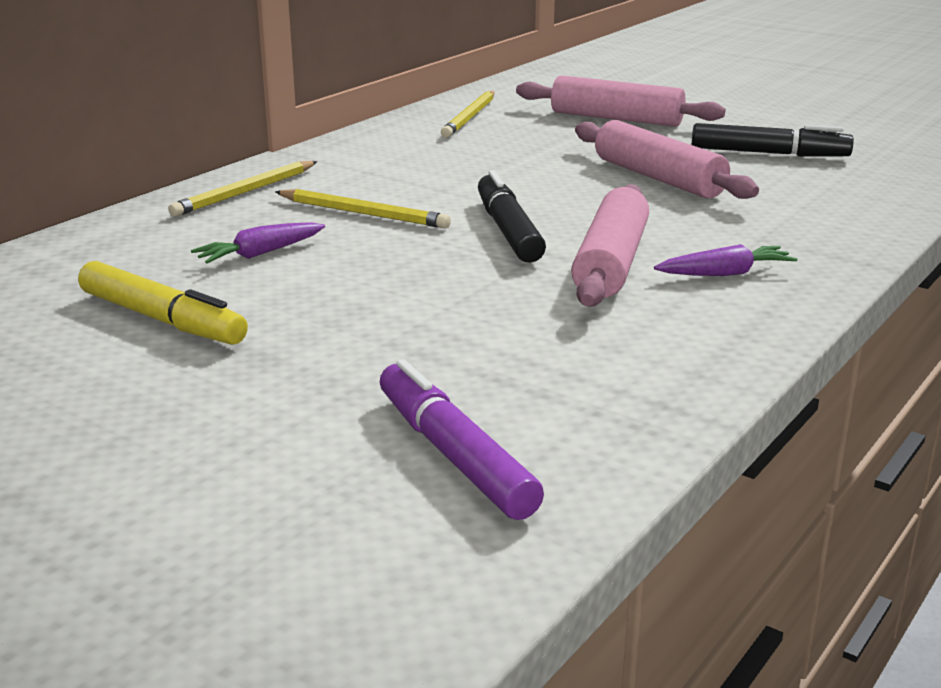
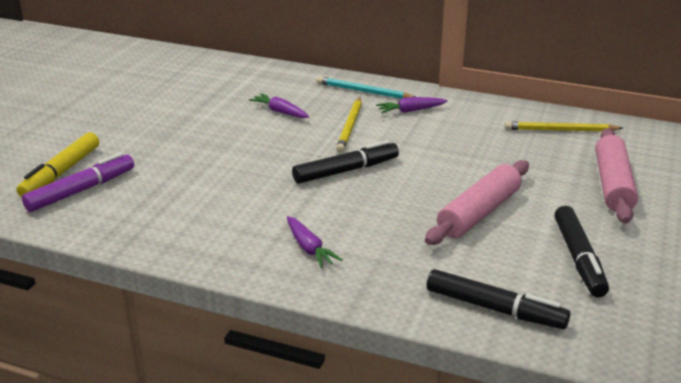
camera: 75 degrees right, 5 degrees up
yellow marker [78,261,248,345] -> yellow marker moved to [16,132,99,197]
yellow pencil [168,161,317,217] -> turquoise pencil [317,76,415,99]
pink rolling pin [571,184,649,307] -> none
none -> purple carrot [376,97,448,113]
none -> black marker [427,269,571,329]

